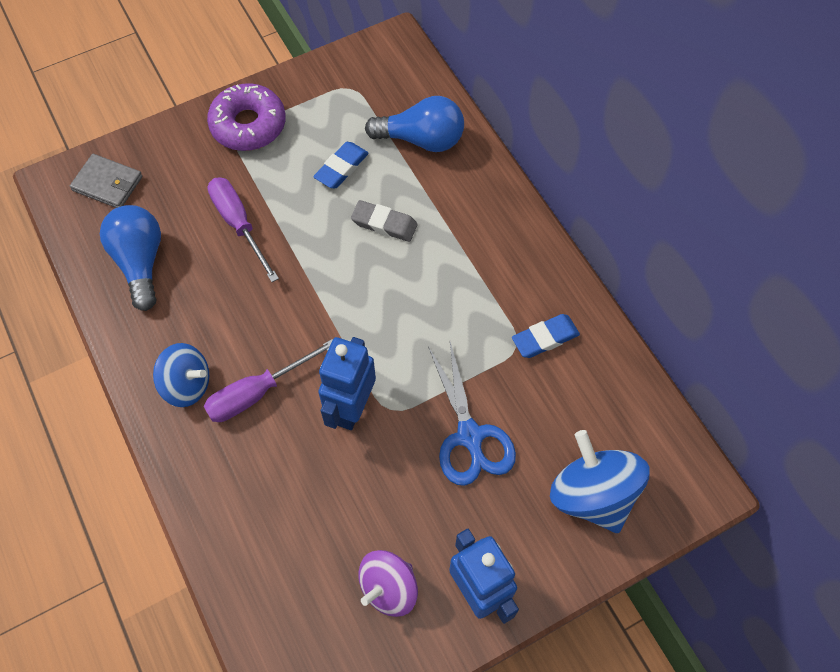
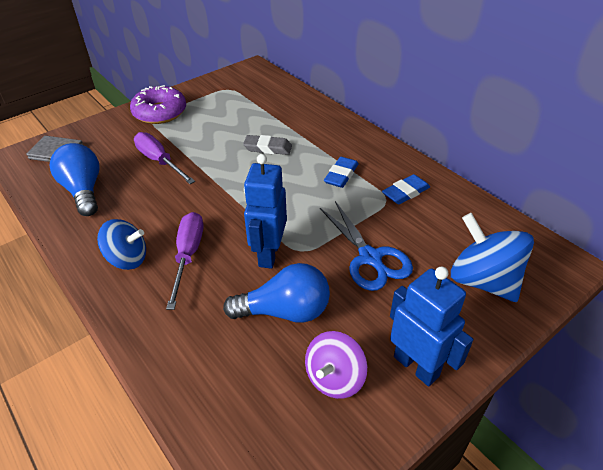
camera: 10 degrees left, 20 degrees down
purple screwdriver [204,339,333,422] -> purple screwdriver turned 135 degrees clockwise [166,212,203,310]
blue eraser [314,142,369,188] -> blue eraser moved to [324,157,359,188]
blue light bulb [365,96,464,152] -> blue light bulb moved to [223,263,330,323]

